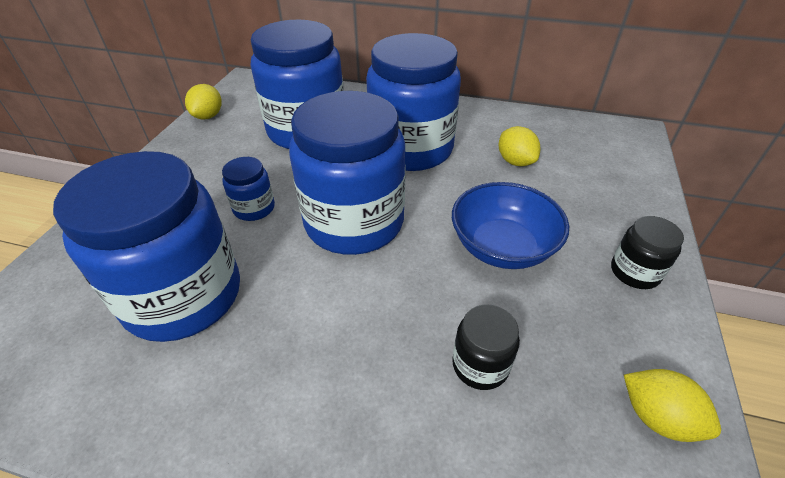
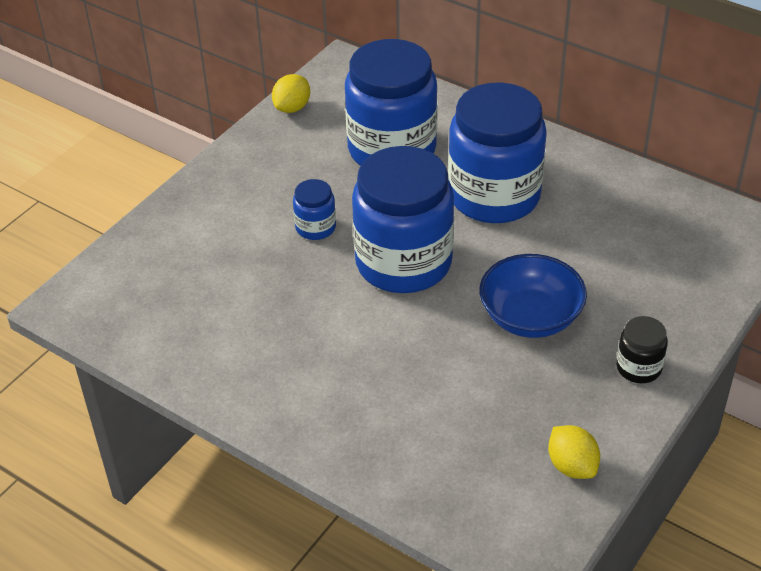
camera: 20 degrees right, 0 degrees up
blue jar [53,151,240,342] -> none
black jar [452,304,520,390] -> none
yellow lemon [499,126,540,166] -> none

